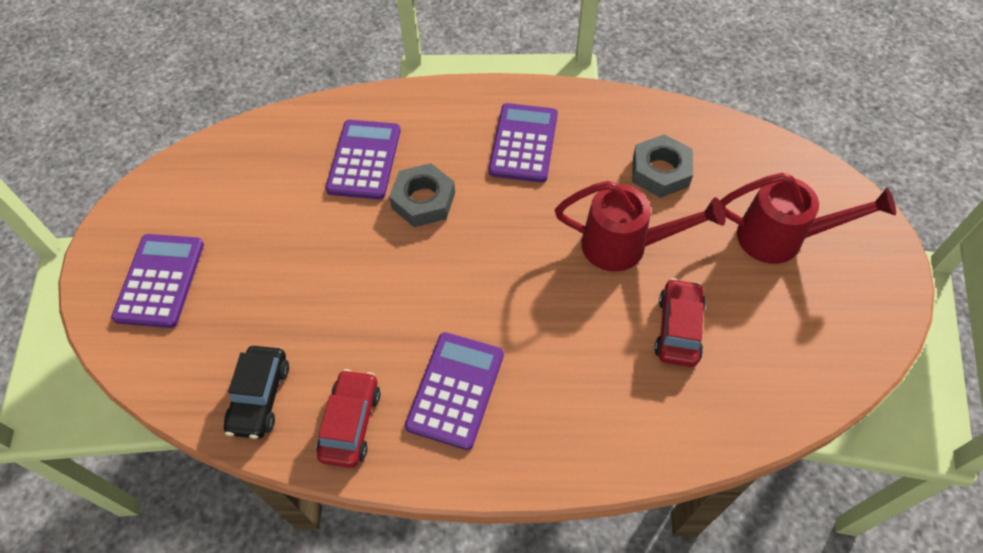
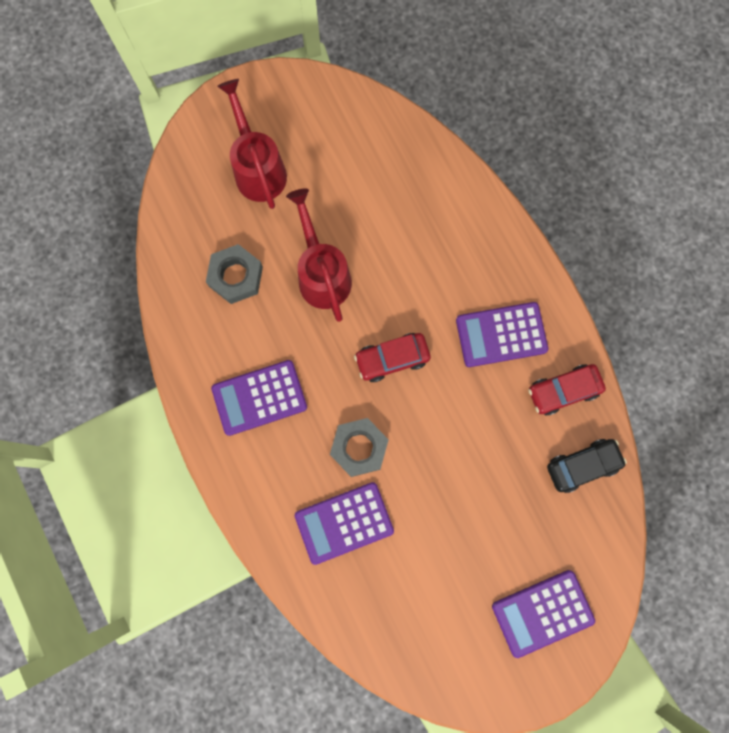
camera: 120 degrees left, 20 degrees up
red car [654,278,706,367] -> red car moved to [354,333,431,382]

